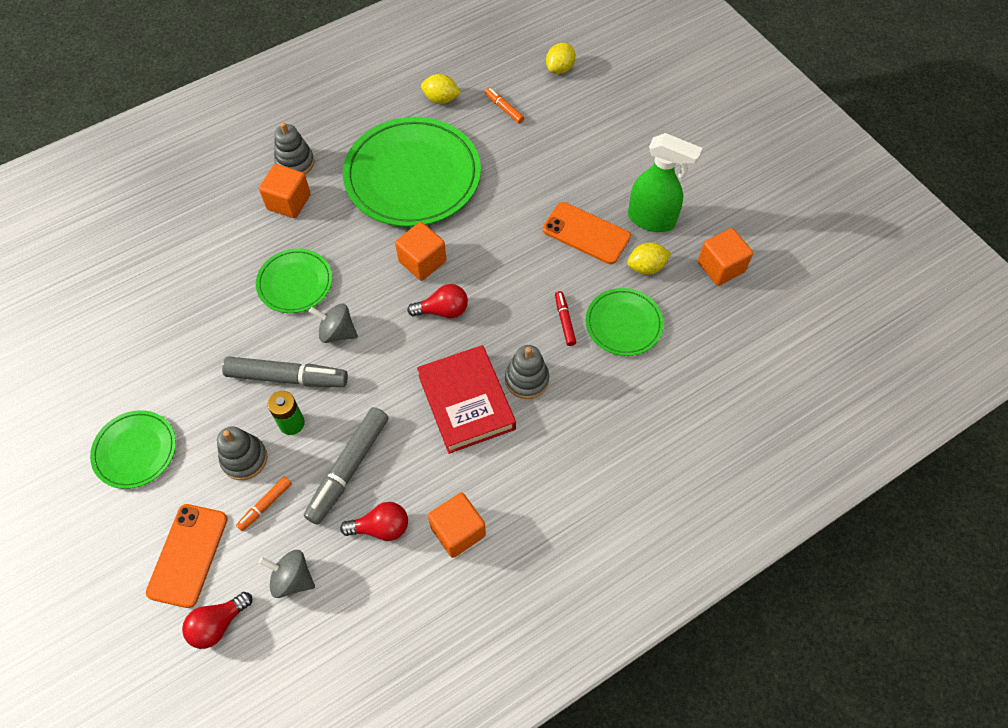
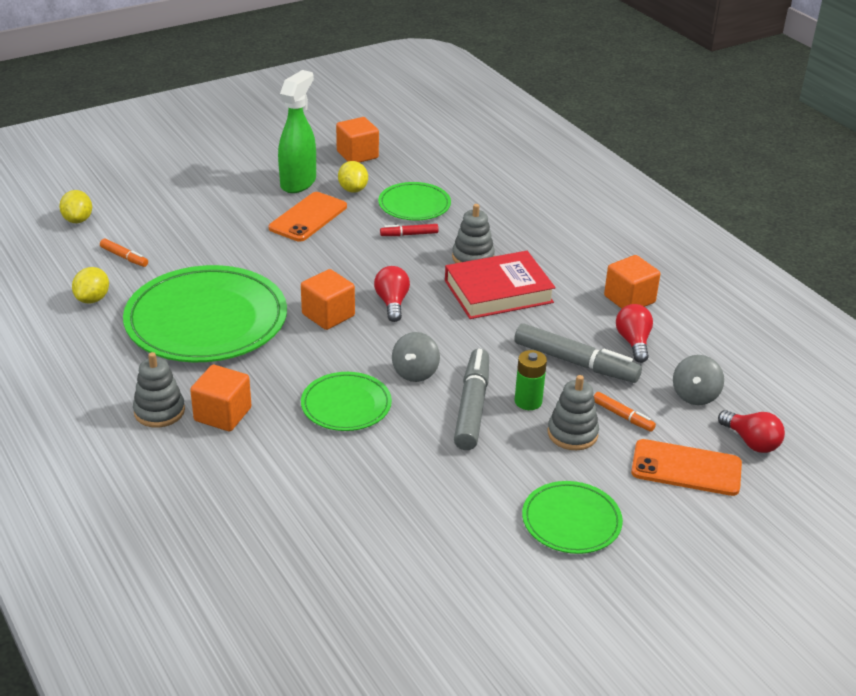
camera: 90 degrees left, 25 degrees down
orange marker [485,88,524,124] -> orange marker turned 105 degrees counterclockwise [100,238,148,267]
yellow lemon [546,43,575,74] -> yellow lemon turned 45 degrees clockwise [59,190,92,223]

